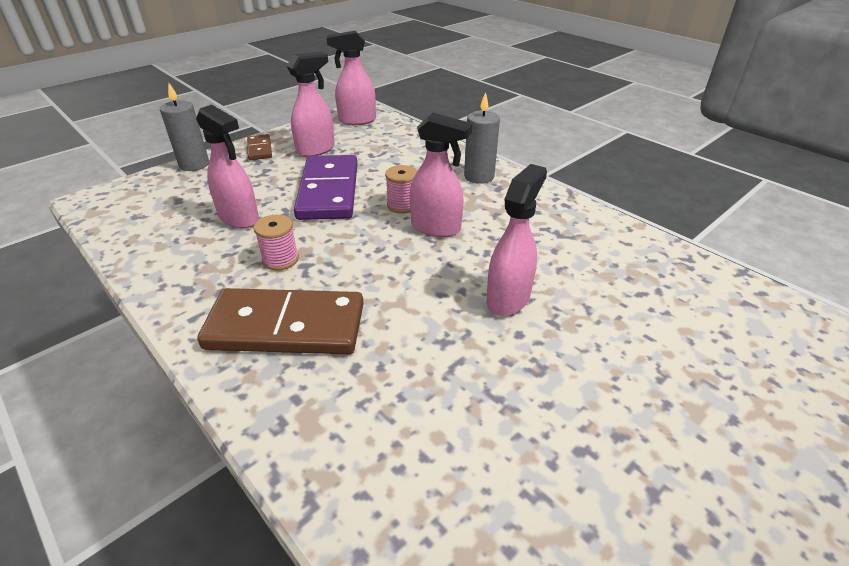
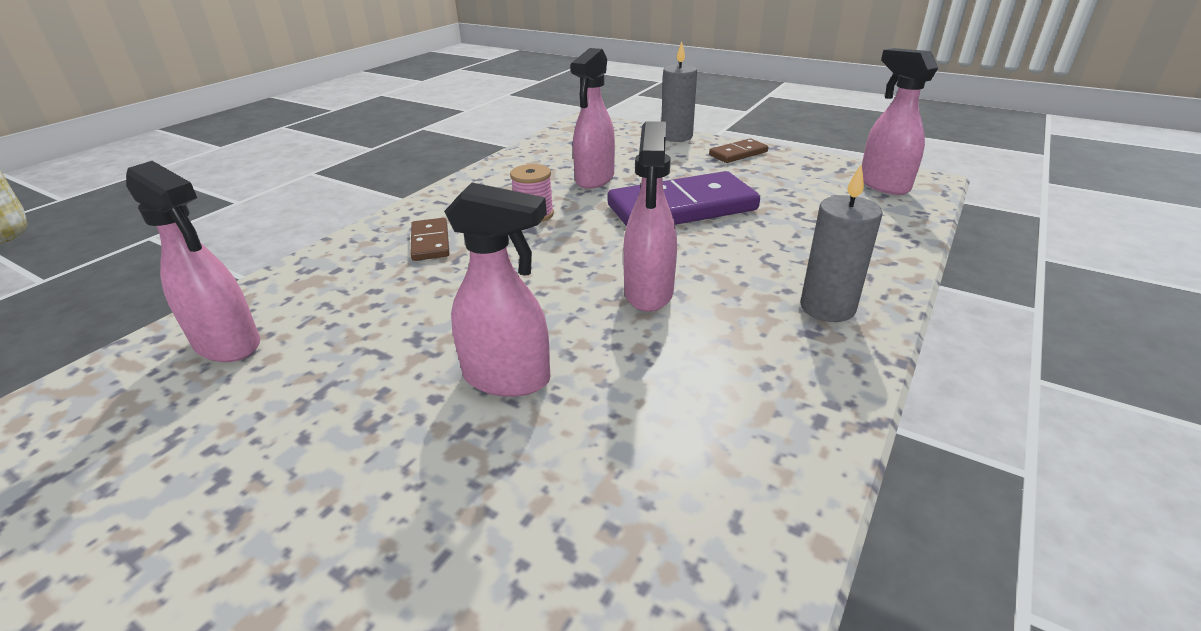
camera: 75 degrees right, 5 degrees down
brown domino [197,288,364,354] -> brown domino [410,218,449,261], size x0.48
pink spray bottle [287,52,335,157] -> pink spray bottle moved to [126,161,260,362]
pink spool [385,165,417,214] -> none

